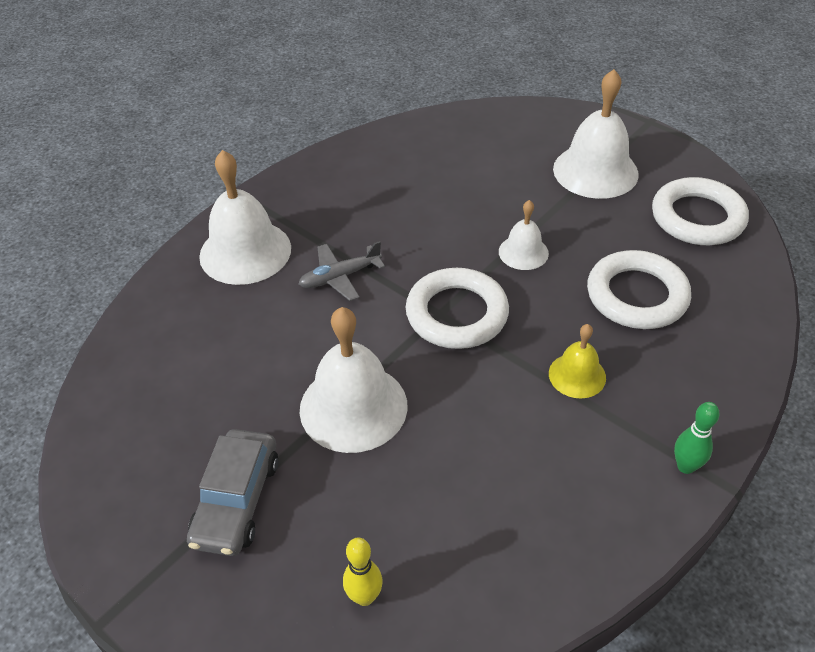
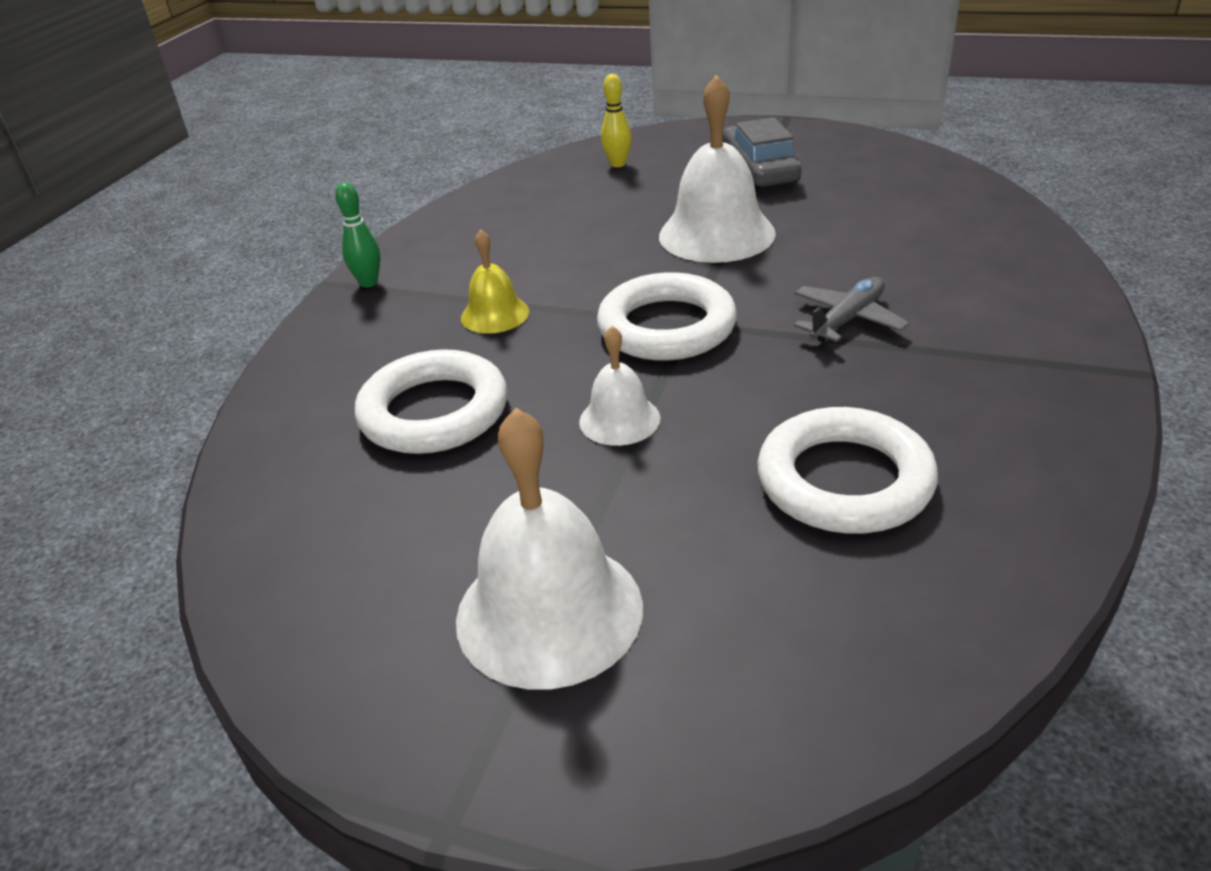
camera: 160 degrees right, 10 degrees down
white bell [199,150,291,285] -> none
white ring [652,177,749,245] -> white ring moved to [757,407,938,534]

